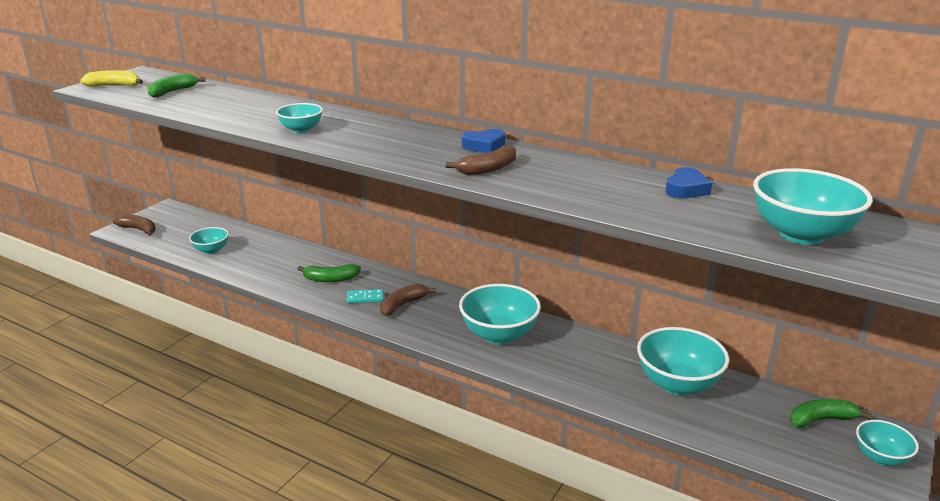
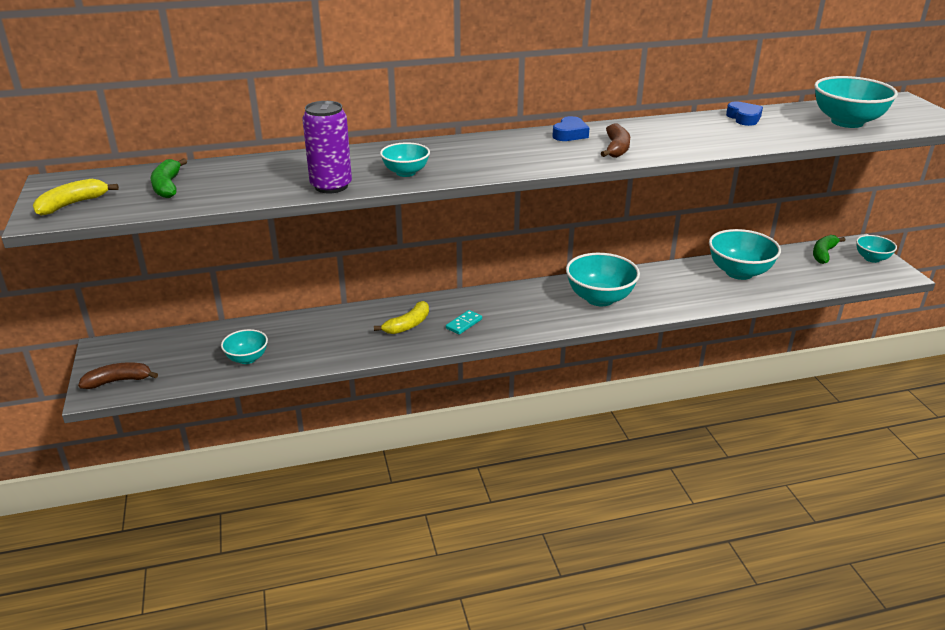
camera: 45 degrees left, 5 degrees up
green banana [298,264,361,282] -> yellow banana [374,301,429,334]
brown banana [380,284,436,316] -> none
none -> purple can [302,101,352,193]

